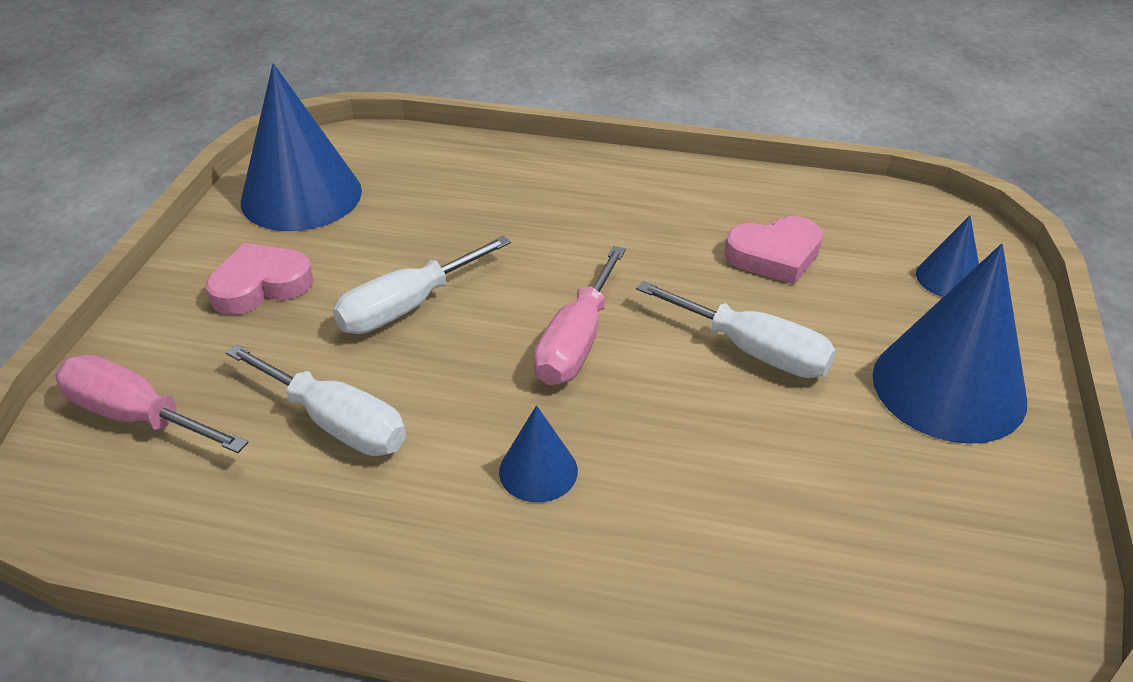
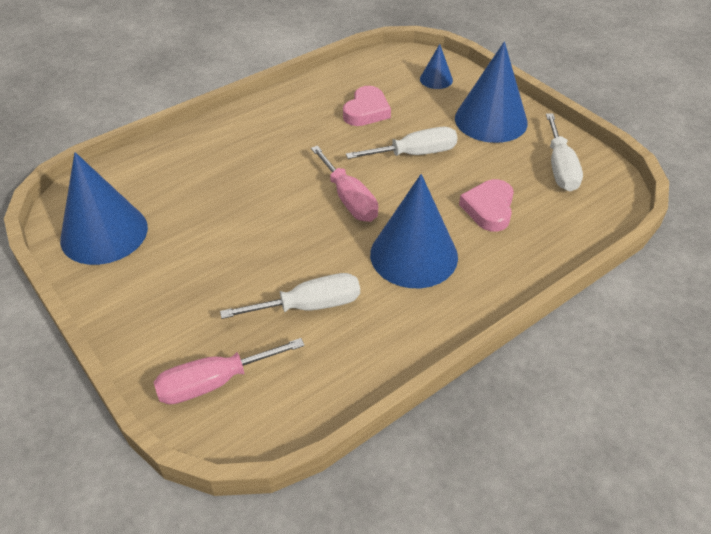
camera: 50 degrees left, 5 degrees up
pink heart [206,243,314,315] -> pink heart moved to [459,179,514,232]
white screwdriver [333,236,511,334] -> white screwdriver moved to [546,114,583,191]
blue cone [499,405,578,502] -> blue cone [370,174,458,288], size x2.05

